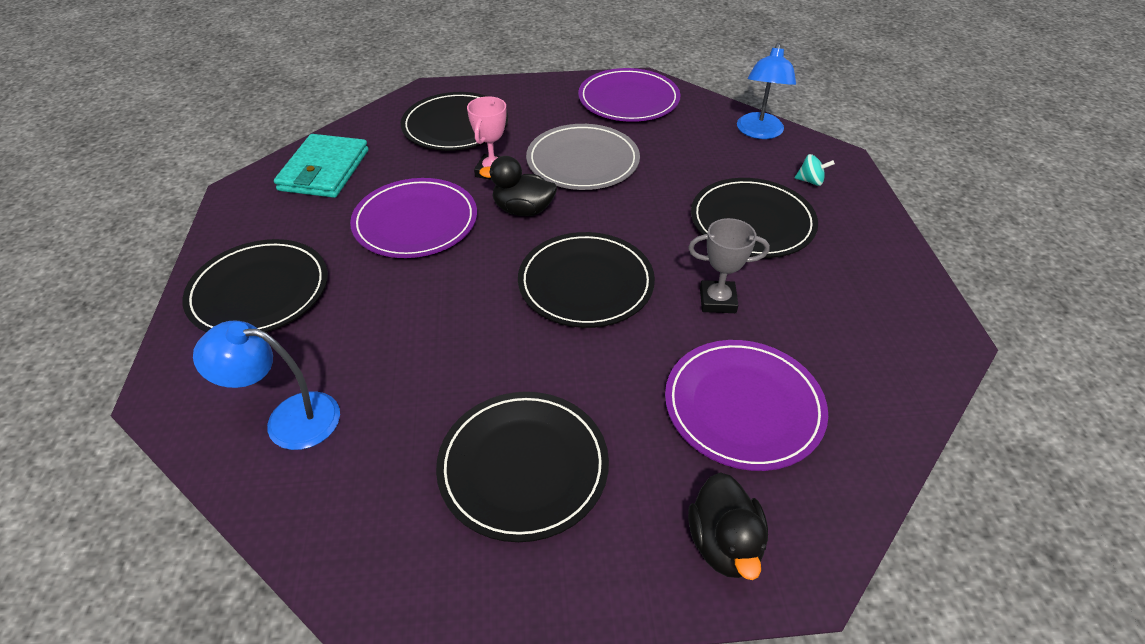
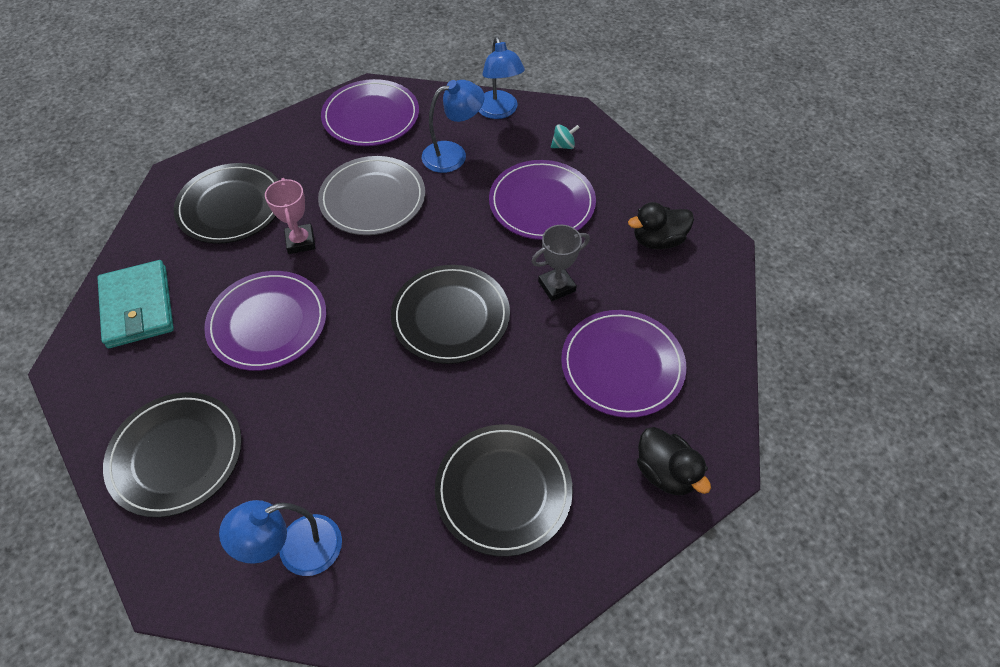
camera: 30 degrees left, 10 degrees up
black duck [479,156,557,217] -> black duck moved to [628,202,694,249]
black plate [691,178,818,258] -> purple plate [489,160,596,240]
none -> blue lamp [422,80,484,173]

